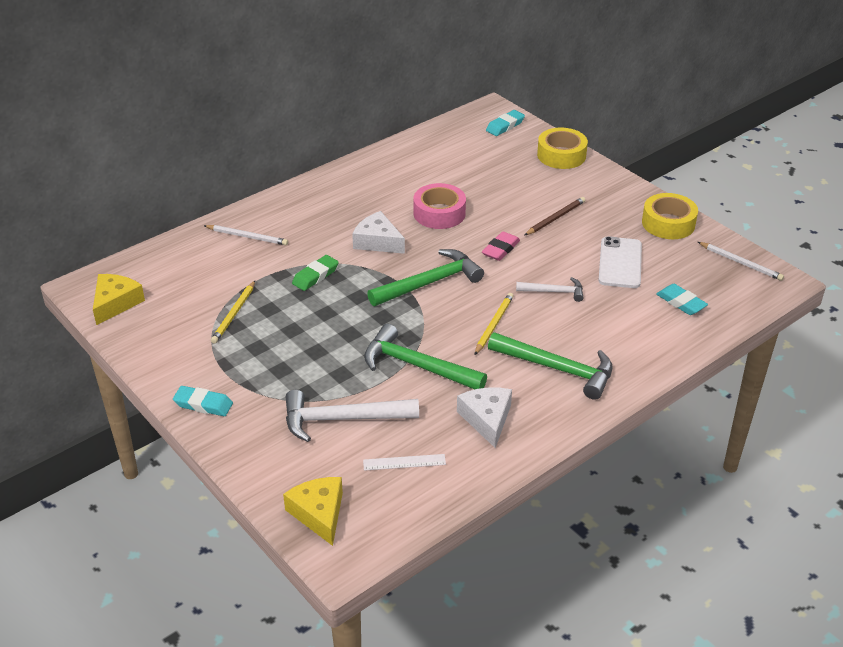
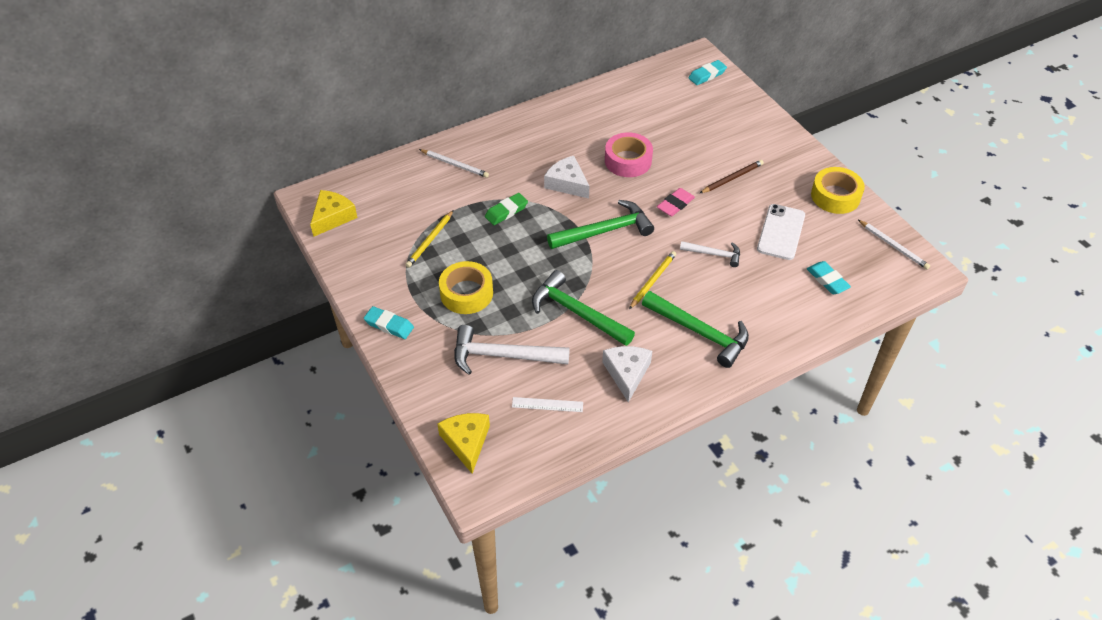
camera: 10 degrees right, 10 degrees up
yellow tape [537,127,588,169] -> yellow tape moved to [439,261,493,314]

